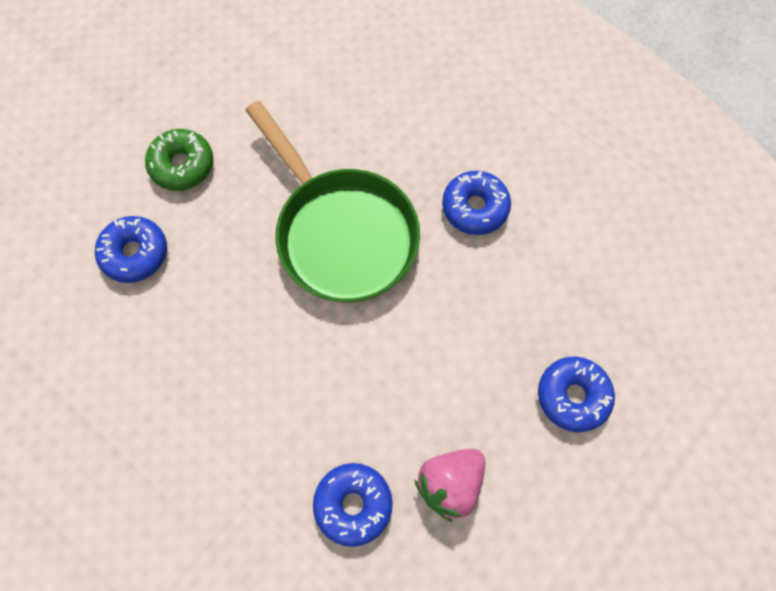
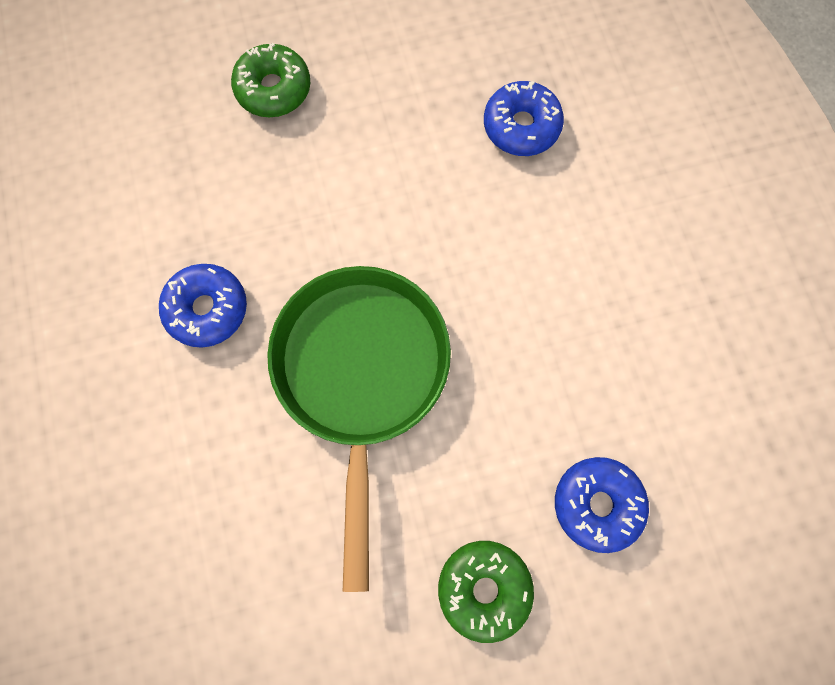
camera: 145 degrees left, 5 degrees up
pink strawberry [414,449,485,522] -> none
blue donut [538,357,615,432] -> green donut [231,43,310,117]

